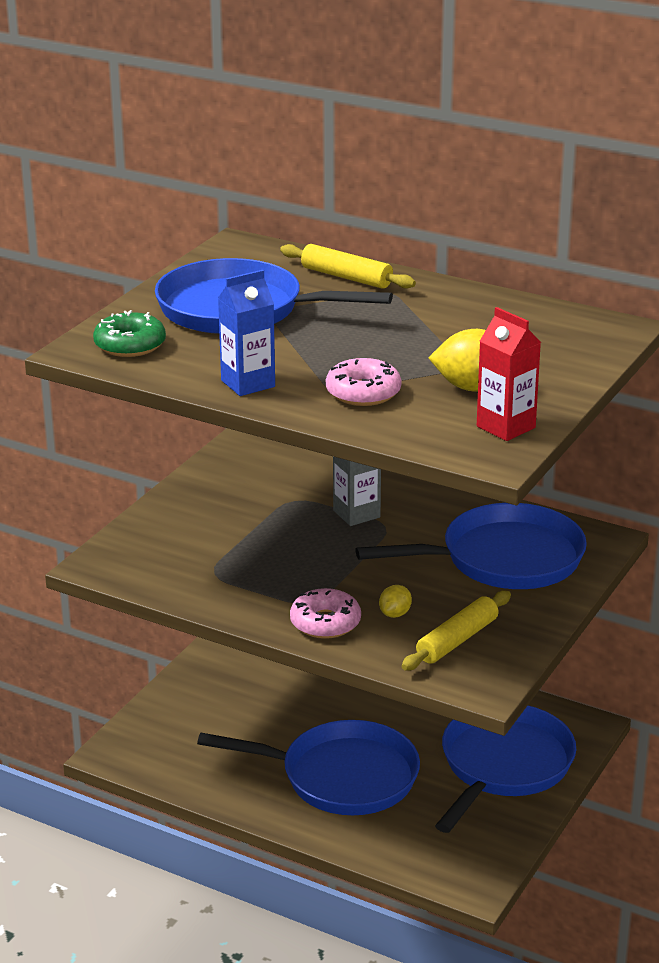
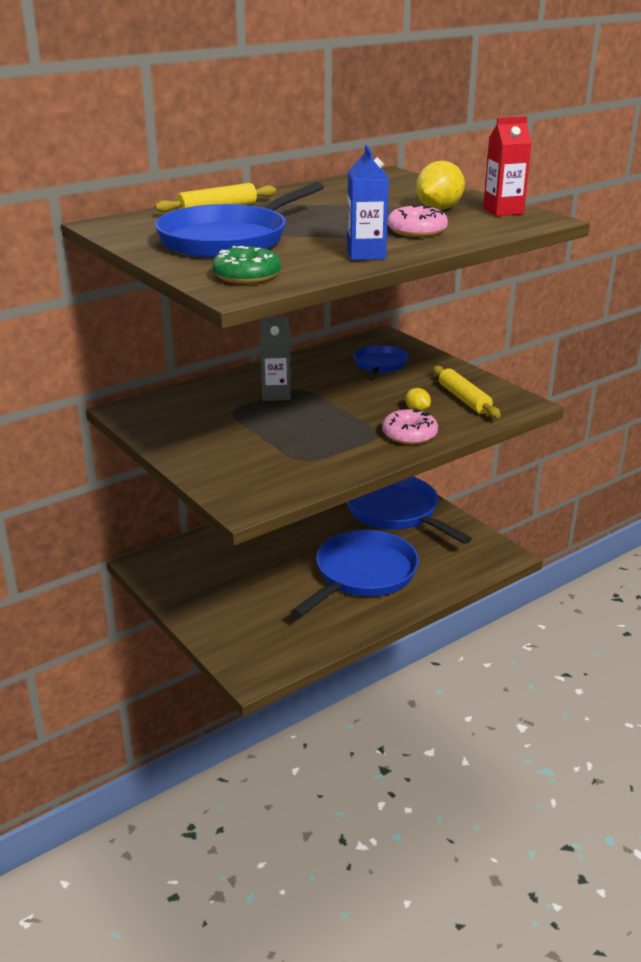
camera: 65 degrees left, 0 degrees up
blue pan [355,503,587,589] -> blue pan [354,345,409,381], size x0.55

